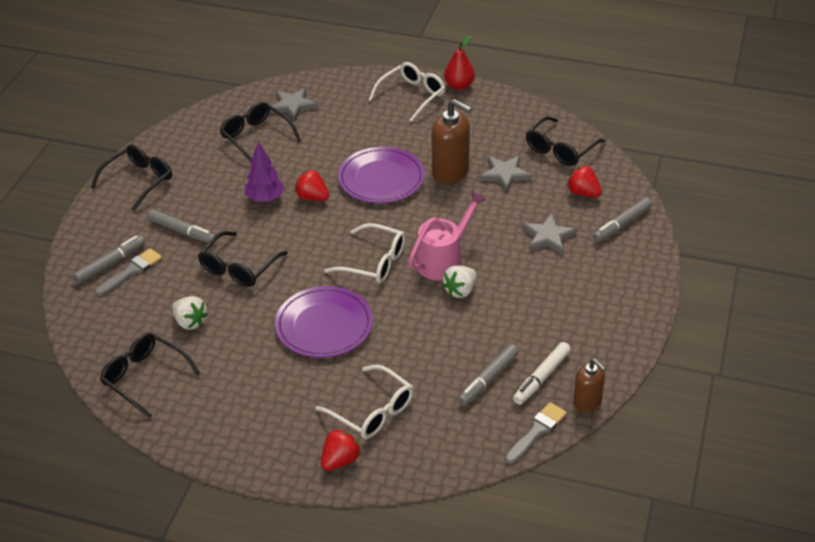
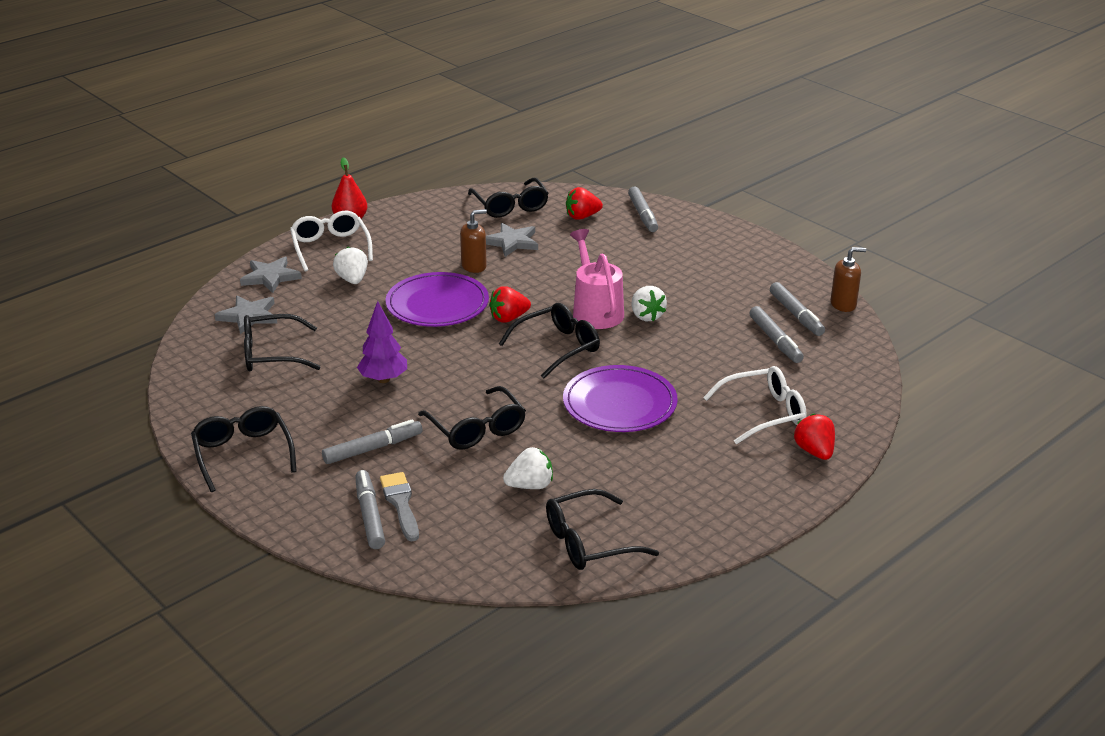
camera: 60 degrees left, 10 degrees down
red strawberry [295,170,329,201] -> red strawberry moved to [489,286,531,323]
white glasses [324,223,405,283] -> black glasses [499,303,600,379]
brown soap dispenser [432,99,472,184] -> brown soap dispenser [460,209,487,273], size x0.61
grey brush [505,402,567,464] -> none
white marker [513,342,571,405] -> grey marker [770,282,825,336]
grey star [522,214,577,255] -> grey star moved to [240,257,302,293]
none -> white strawberry [333,246,368,284]

